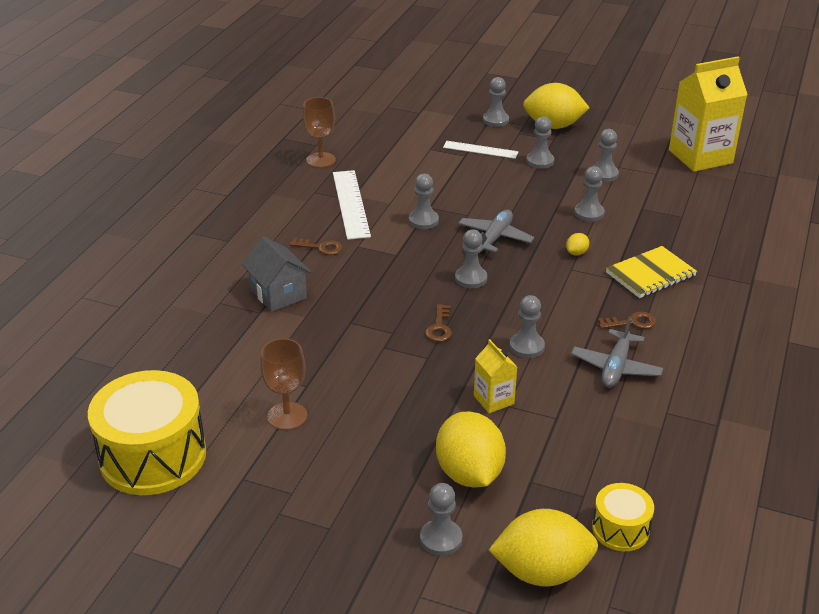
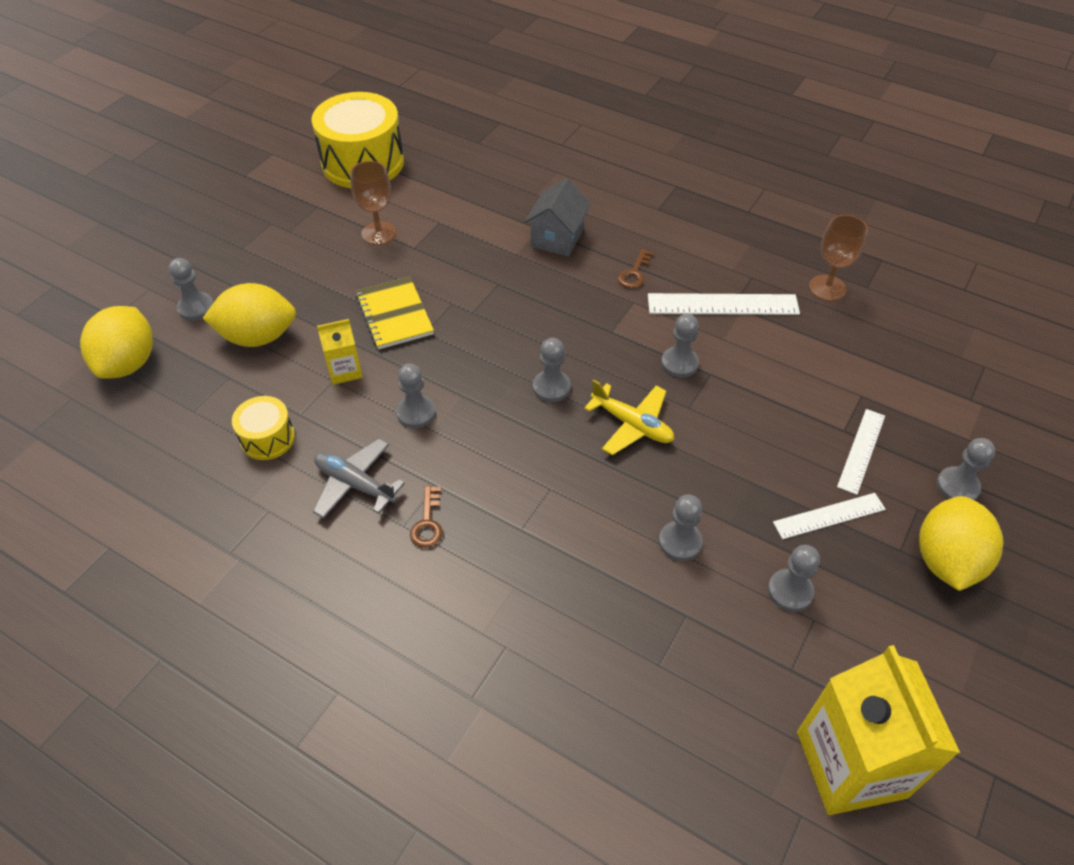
camera: 100 degrees right, 15 degrees up
grey house [242,237,311,312] -> grey house turned 45 degrees counterclockwise [524,178,591,257]
brown key [425,304,452,342] -> none
grey plane [458,210,534,255] -> yellow plane [584,380,674,455]
grey pawn [526,116,554,169] -> white ruler [773,493,886,539]
yellow lemon [566,233,589,255] -> none
yellow drum [592,483,654,551] -> yellow drum moved to [232,396,295,460]
yellow notebook [606,246,697,298] -> yellow notebook moved to [355,277,434,350]

